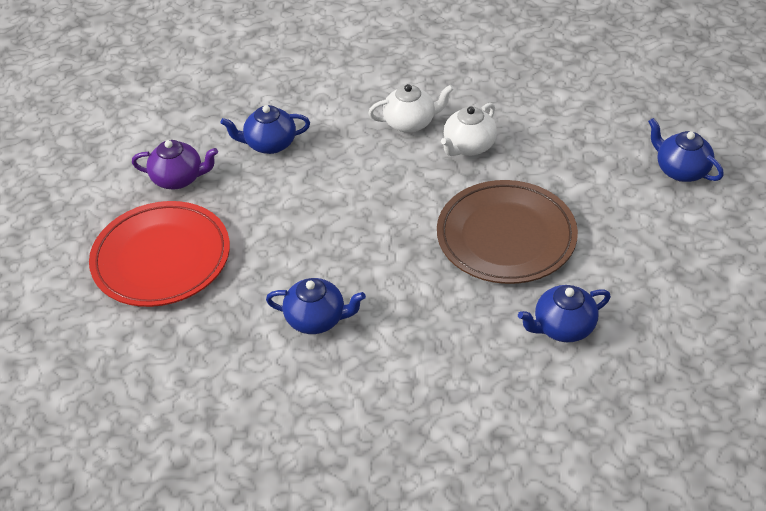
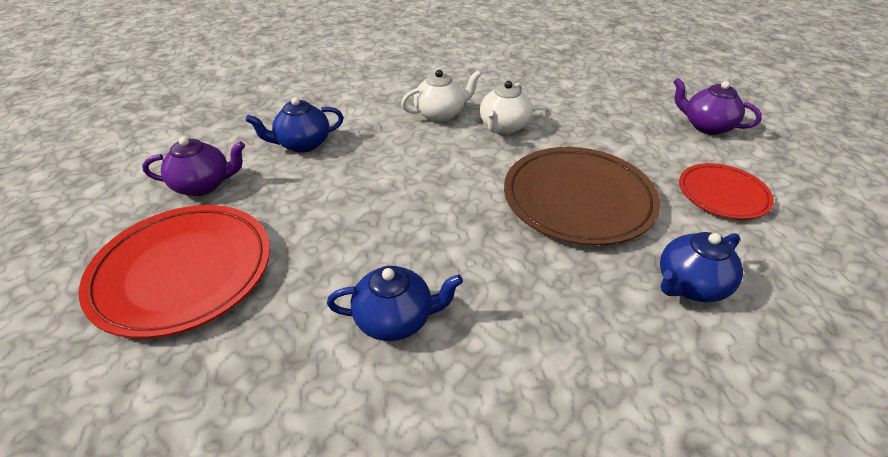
camera: 15 degrees left, 5 degrees down
blue teapot [648,118,724,182] -> purple teapot [673,78,762,135]
none -> red plate [679,163,774,219]

